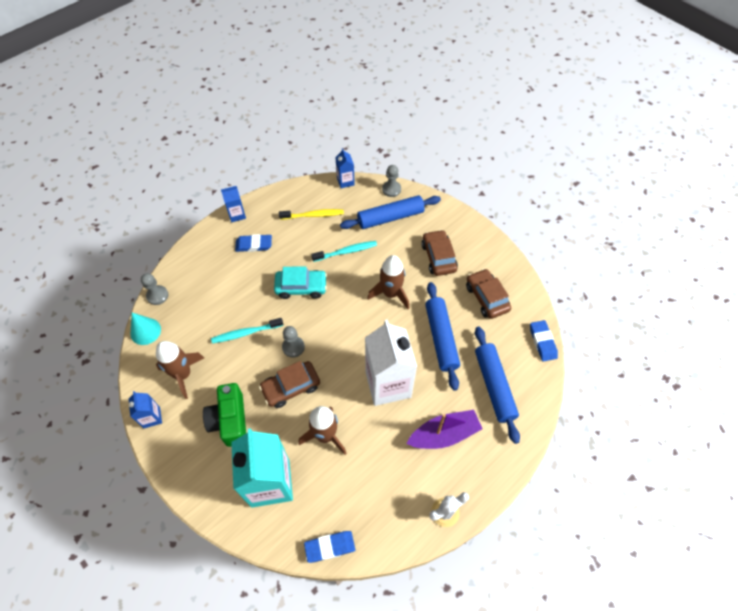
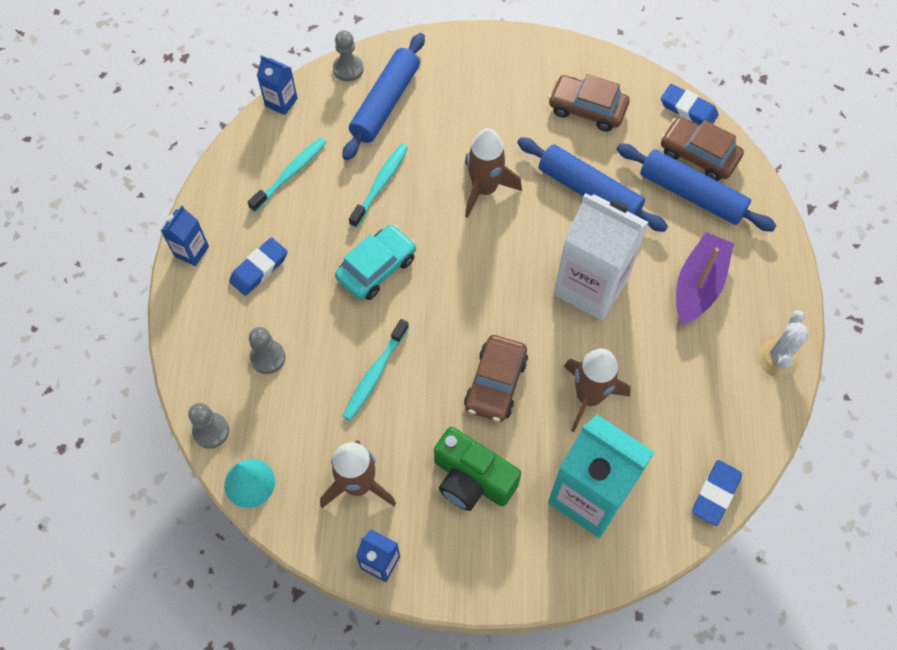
camera: 45 degrees left, 5 degrees up
yellow toothbrush [279,209,344,220] -> turquoise toothbrush [248,137,327,212]
grey pawn [282,326,305,358] -> grey pawn moved to [249,327,286,374]
brown car [421,230,458,276] -> brown car moved to [661,117,744,181]

